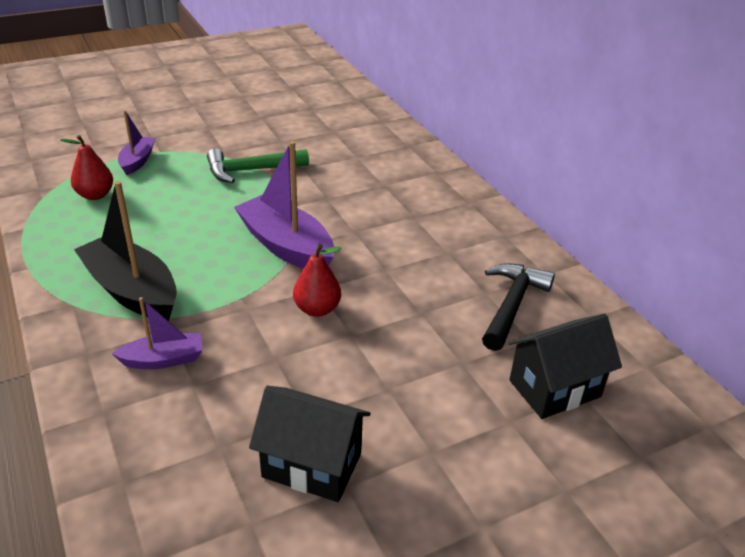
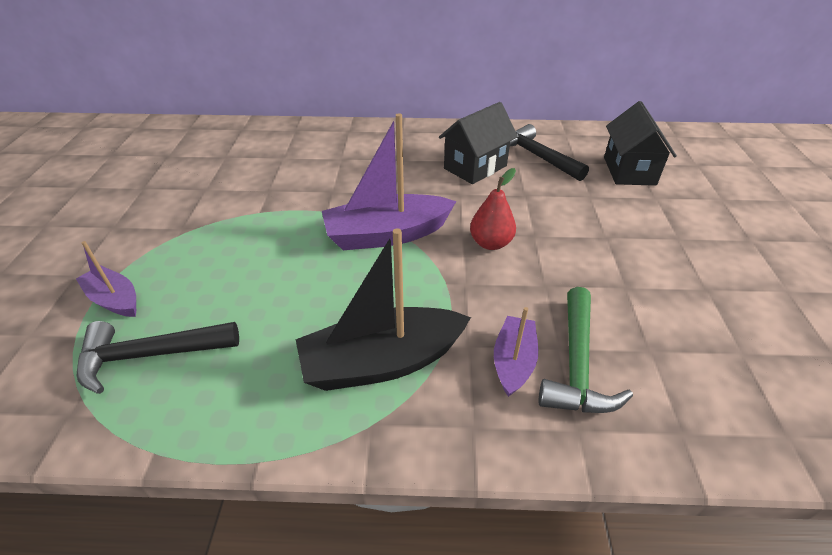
camera: 60 degrees left, 5 degrees up
red pear [60,135,113,200] -> black hammer [77,321,239,394]
green hammer [207,148,309,183] -> green hammer moved to [539,287,633,413]
black house [249,386,371,502] -> black house moved to [439,102,518,184]

